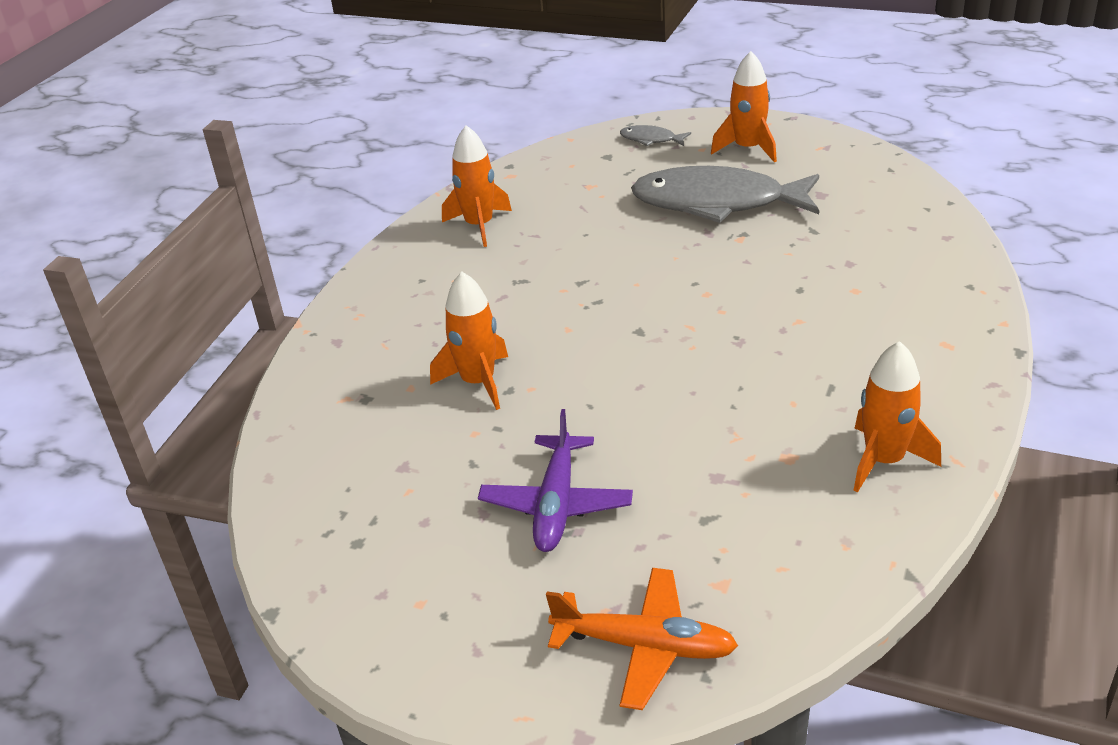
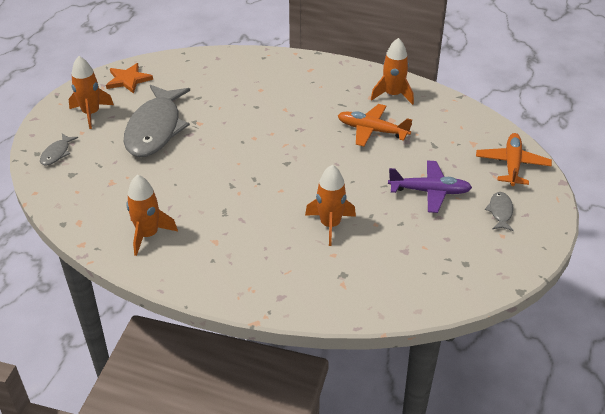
camera: 95 degrees left, 5 degrees up
none -> orange star [106,63,153,94]
none -> orange plane [338,104,412,146]
none -> grey fish [485,192,514,231]

